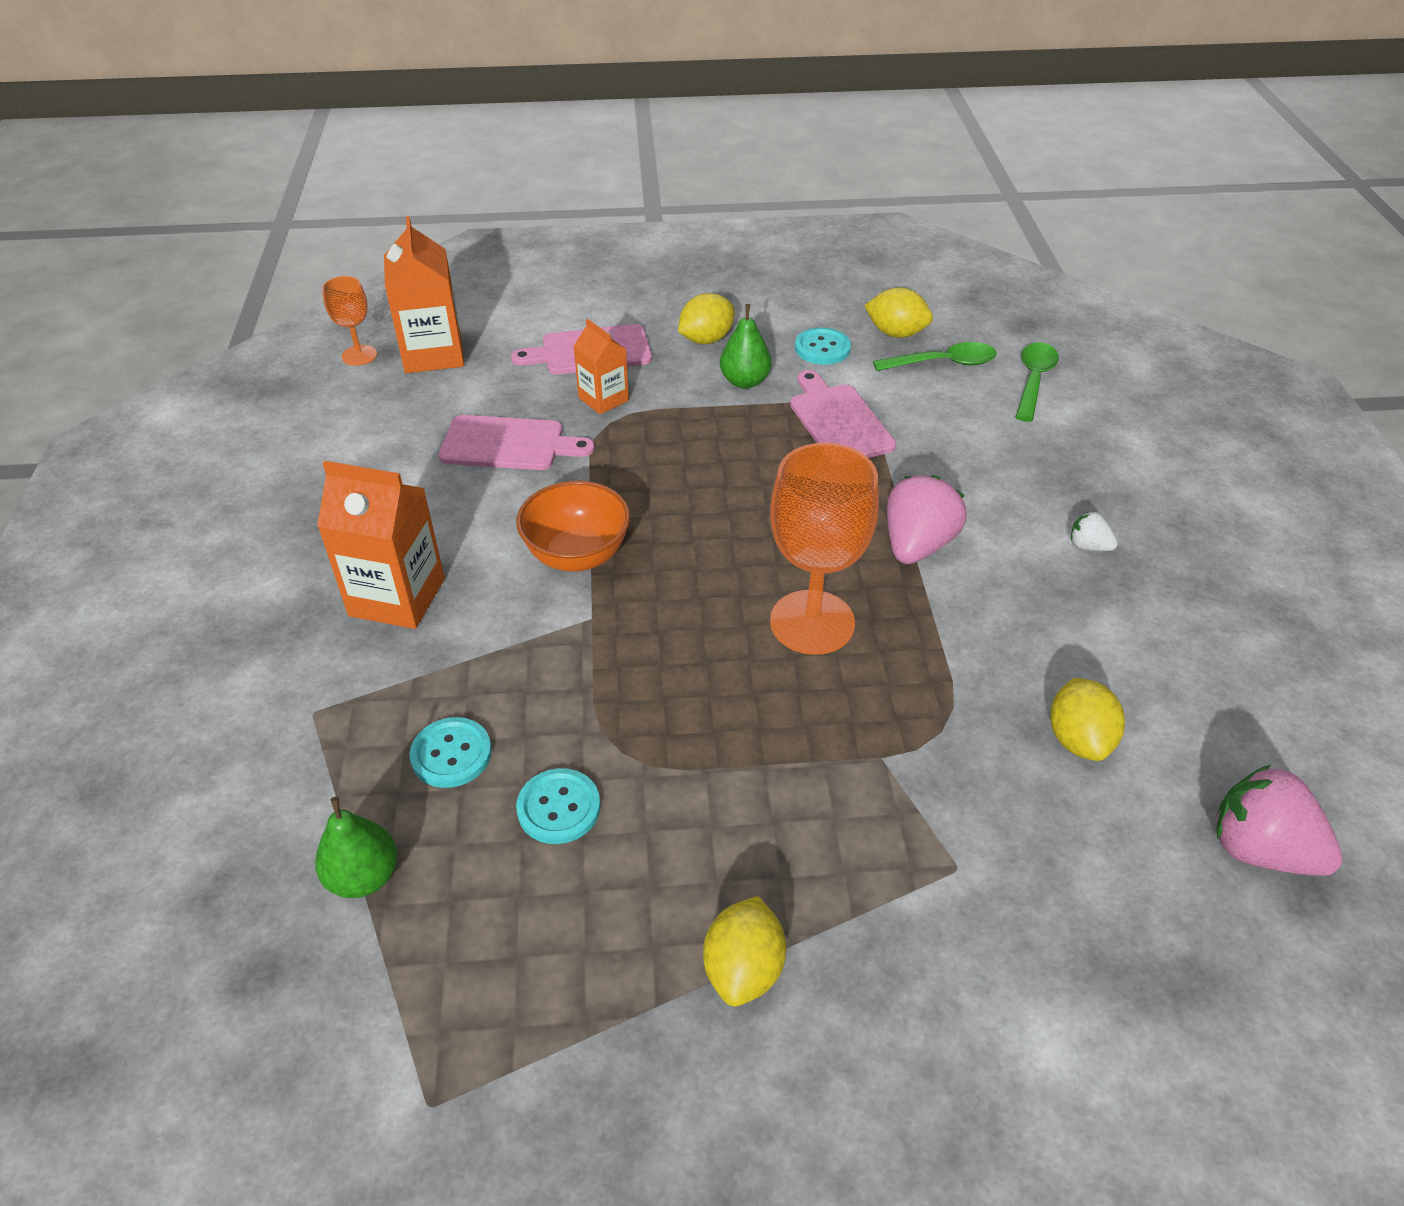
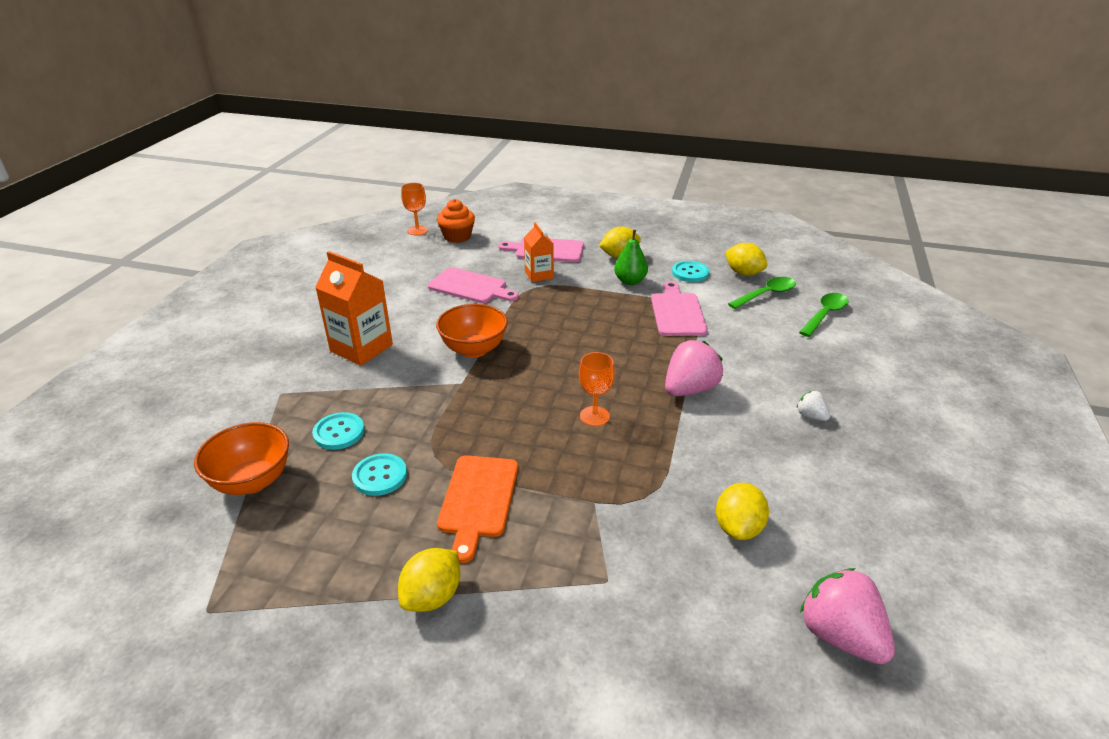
camera: 20 degrees right, 10 degrees down
green pear [315,797,398,898] -> orange bowl [194,422,289,495]
orange carton [384,216,464,373] -> orange cupcake [437,199,475,243]
orange goblet [770,443,879,655] -> orange goblet [579,352,615,426], size x0.52
green spoon [873,342,997,371] -> green spoon turned 45 degrees counterclockwise [728,277,796,309]
none -> orange cutting board [437,455,518,563]

